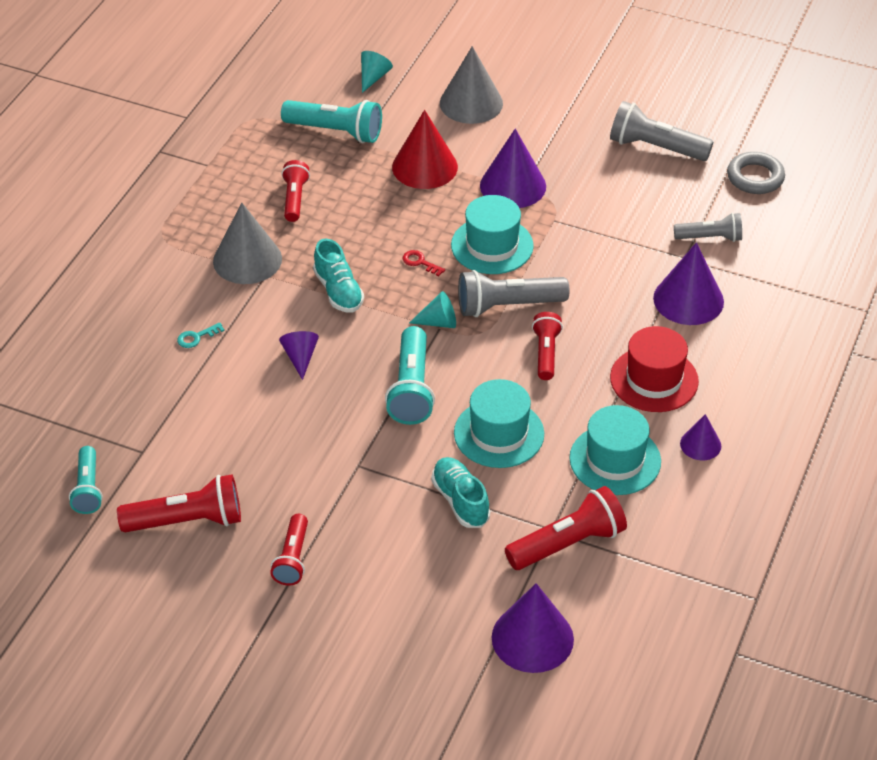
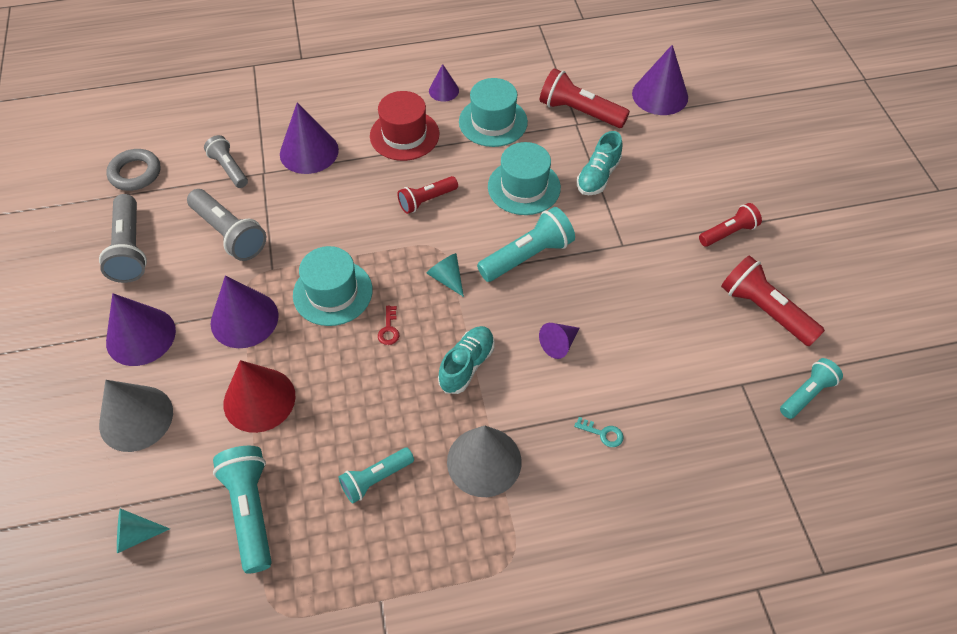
camera: 125 degrees left, 10 degrees up
red flashlight [281,160,310,222] -> turquoise flashlight [338,448,414,503]
grey flashlight [458,270,569,317] -> grey flashlight moved to [187,189,266,261]
none -> purple cone [106,293,176,366]

